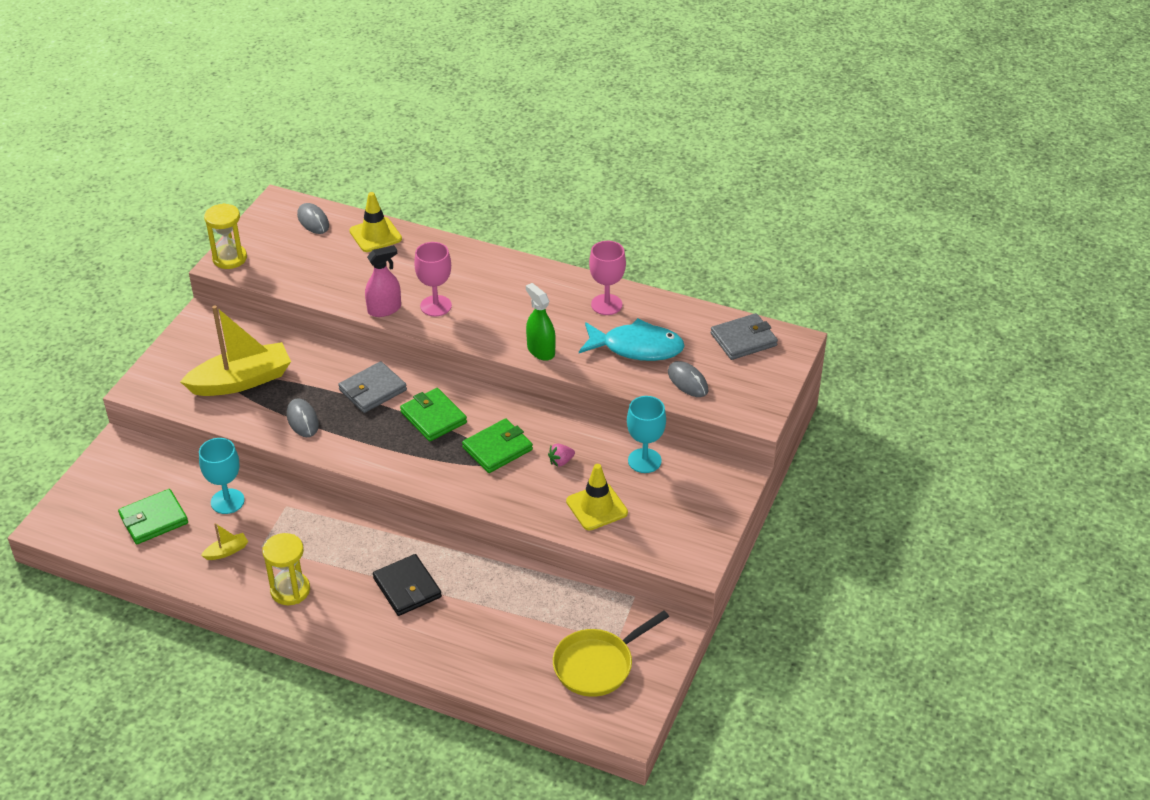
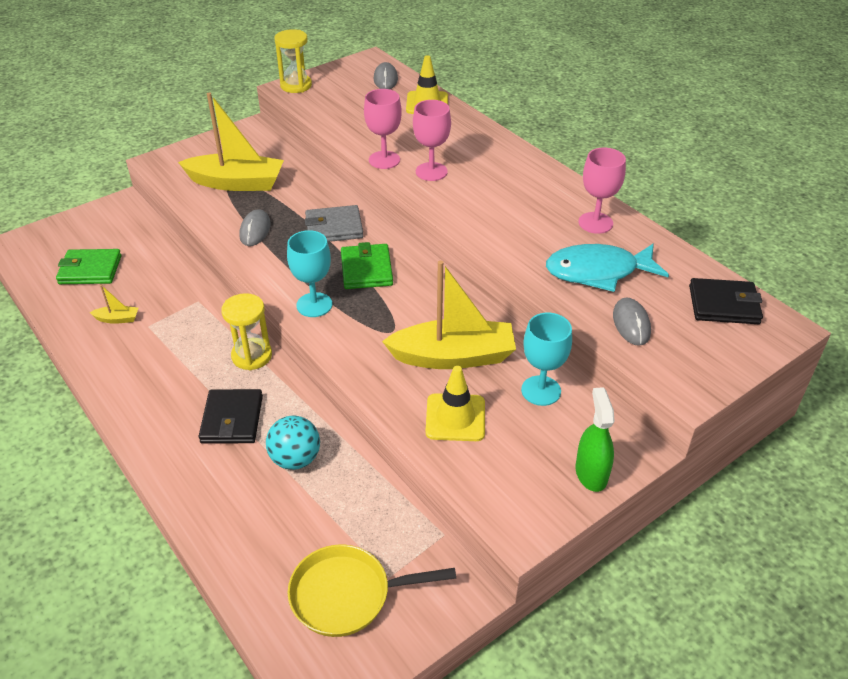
camera: 30 degrees right, 0 degrees up
turquoise goblet [199,438,245,514] -> turquoise goblet moved to [287,230,332,317]
yellow hourglass [262,533,310,605] -> yellow hourglass moved to [221,293,272,370]
pink spray bottle [365,245,401,317] -> pink goblet [364,89,402,169]
green wallet [462,418,533,473] -> none
green spray bottle [526,283,556,361] -> green spray bottle moved to [576,387,615,492]
pink strawberry [548,444,575,467] -> yellow boat [382,260,516,369]
turquoise fish [579,318,685,361] -> turquoise fish turned 135 degrees clockwise [546,243,669,292]
grey wallet [711,313,778,360] -> black wallet [689,278,763,324]
none -> turquoise ball [266,416,320,470]

